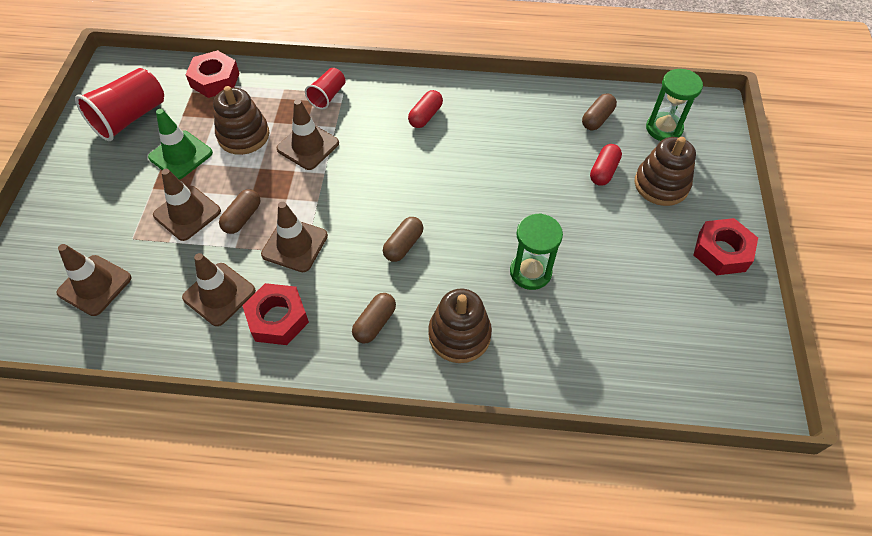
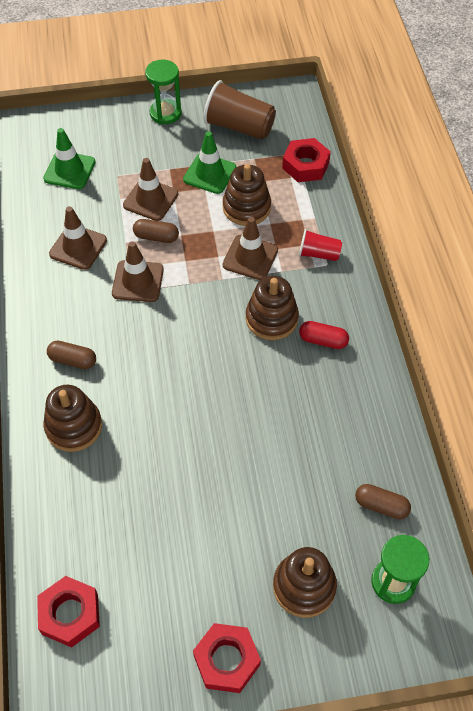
camera: 75 degrees right, 0 degrees up
brown traffic cone [56,244,131,316] -> green traffic cone [43,128,95,189]
red cup [75,68,164,141] -> brown cup [203,80,276,140]
red nut [242,283,309,345] -> red nut moved to [37,576,100,648]
brown capsule [383,217,423,262] -> none
green hourglass [510,213,563,290] -> green hourglass moved to [145,60,181,124]
red capsule [590,144,622,186] -> none
none -> brown stacking toy [246,276,299,340]

